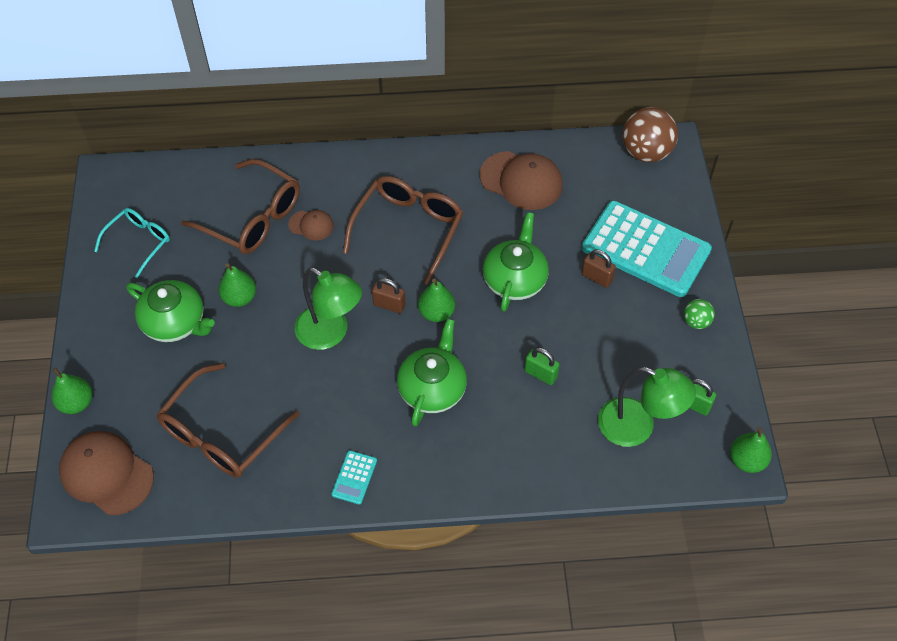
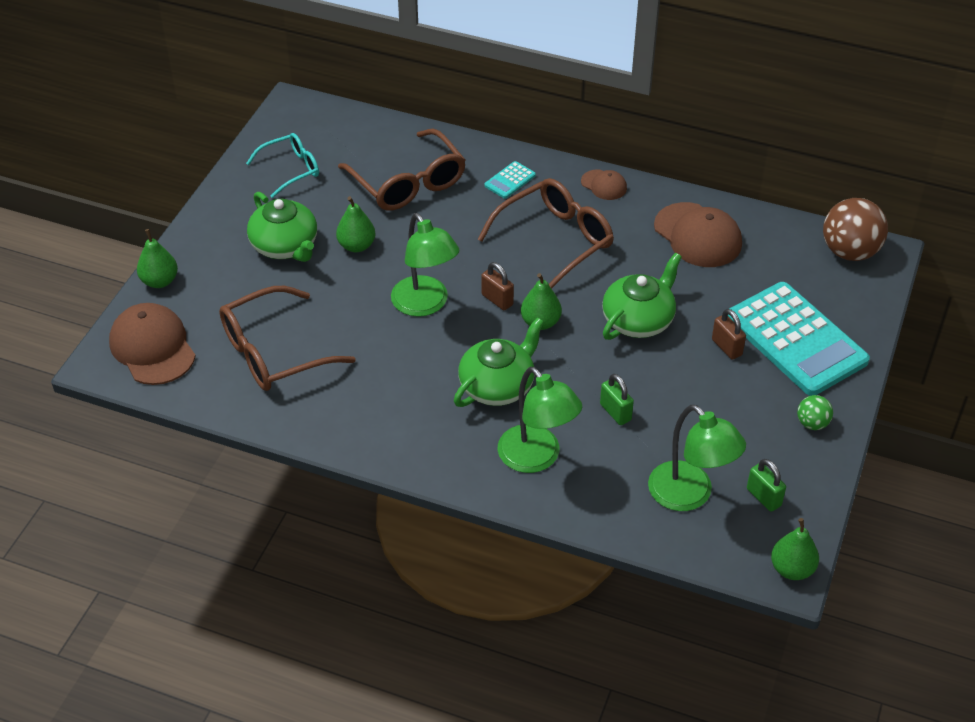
camera: 25 degrees right, 10 degrees down
brown cap [288,210,334,240] -> brown cap moved to [581,170,627,200]
turquoise calculator [331,450,377,504] -> turquoise calculator moved to [484,161,536,199]
none -> green lamp [498,367,582,473]

